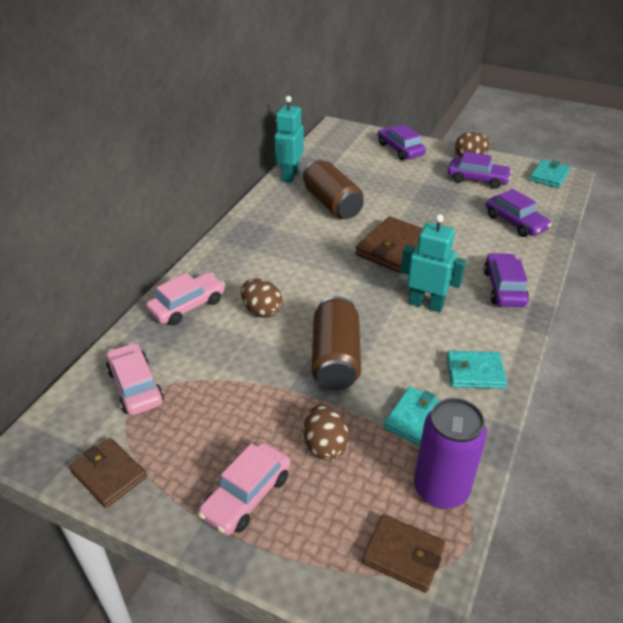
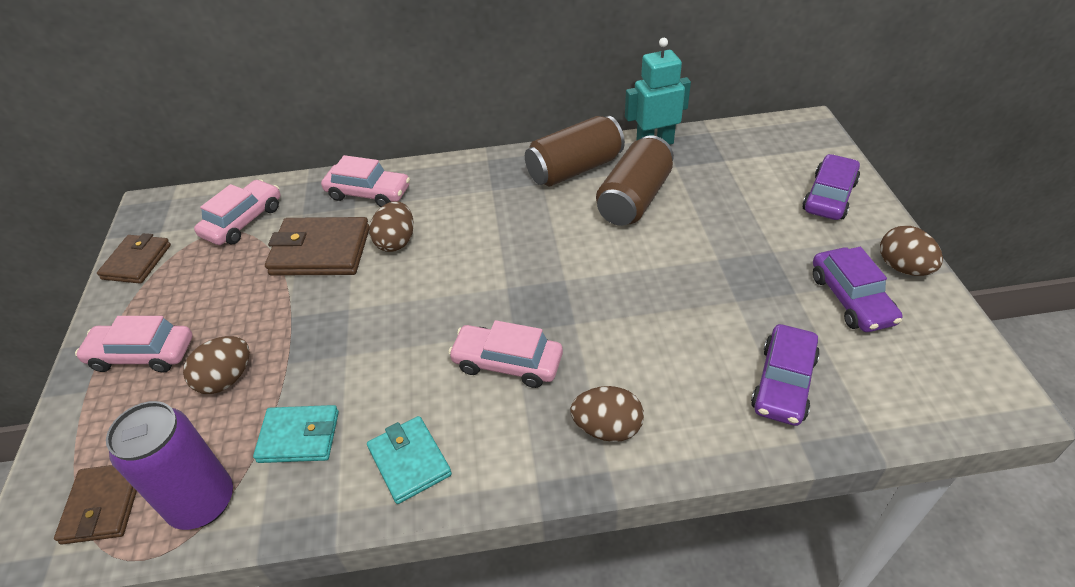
camera: 60 degrees right, 5 degrees up
brown can [312,296,361,390] -> brown can moved to [525,116,625,187]
brown wallet [355,216,423,273] -> brown wallet moved to [265,217,370,276]
turquoise robot [401,214,466,312] -> pink car [448,320,563,388]
purple car [484,253,529,307] -> brown egg [570,386,644,442]
turquoise wallet [530,159,570,188] -> none

